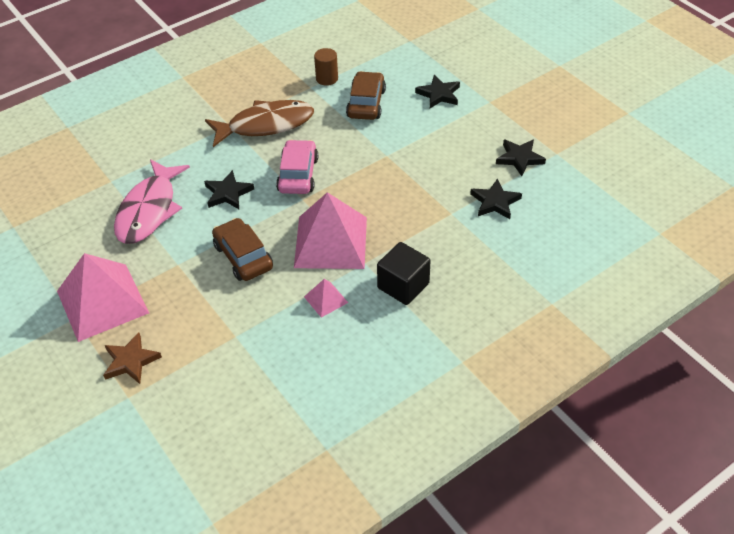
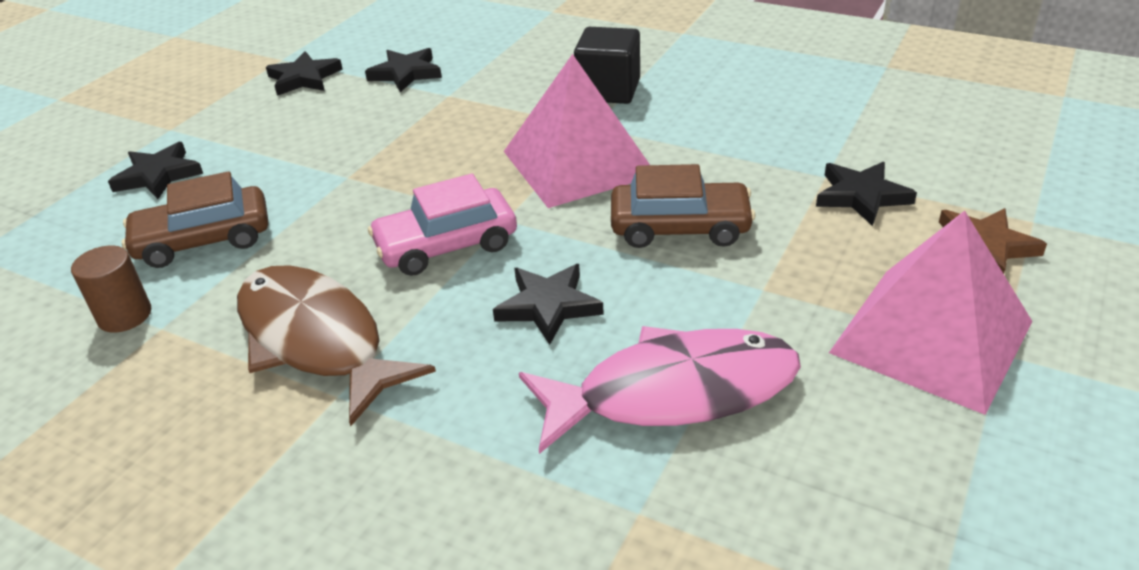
camera: 115 degrees left, 10 degrees down
brown car [212,218,273,281] -> brown car turned 120 degrees counterclockwise [611,164,756,248]
pink pyramid [304,279,348,318] -> none
none -> black star [816,162,917,226]

